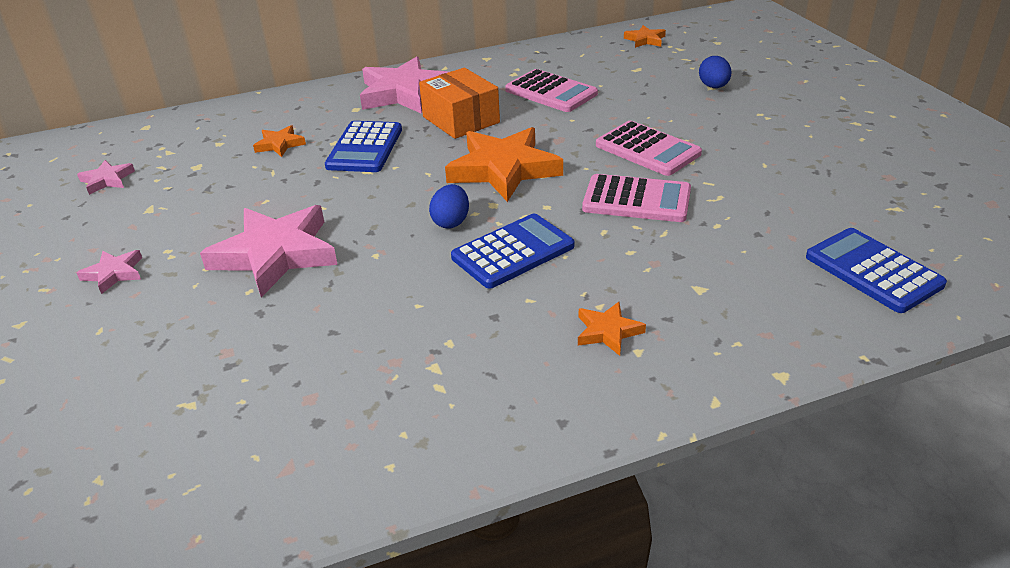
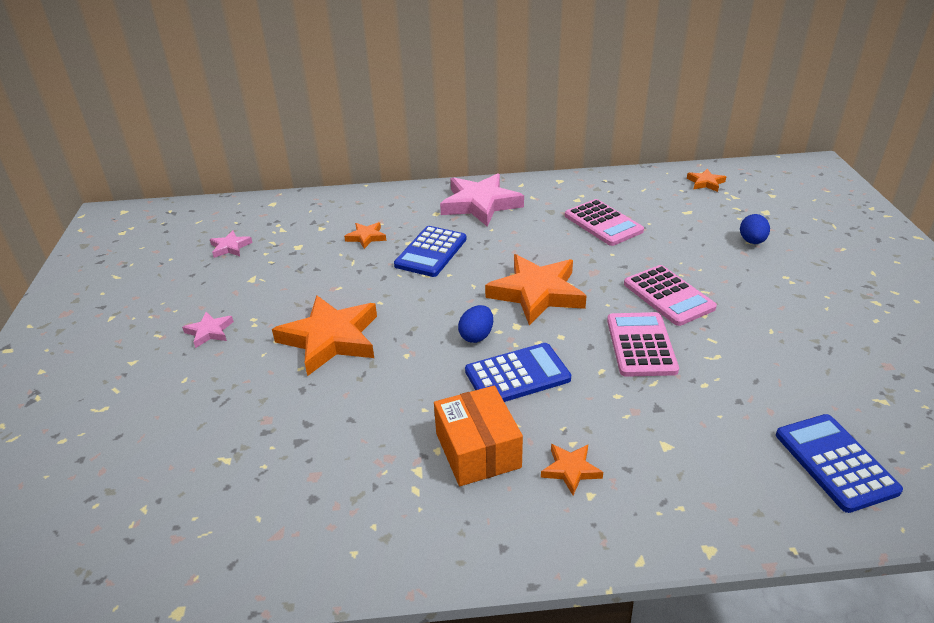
camera: 15 degrees right, 0 degrees up
pink star [200,205,338,297] -> orange star [272,295,377,376]
orange box [419,68,500,139] -> orange box moved to [434,386,523,486]
pink calculator [582,174,691,222] -> pink calculator turned 120 degrees counterclockwise [607,312,679,377]

